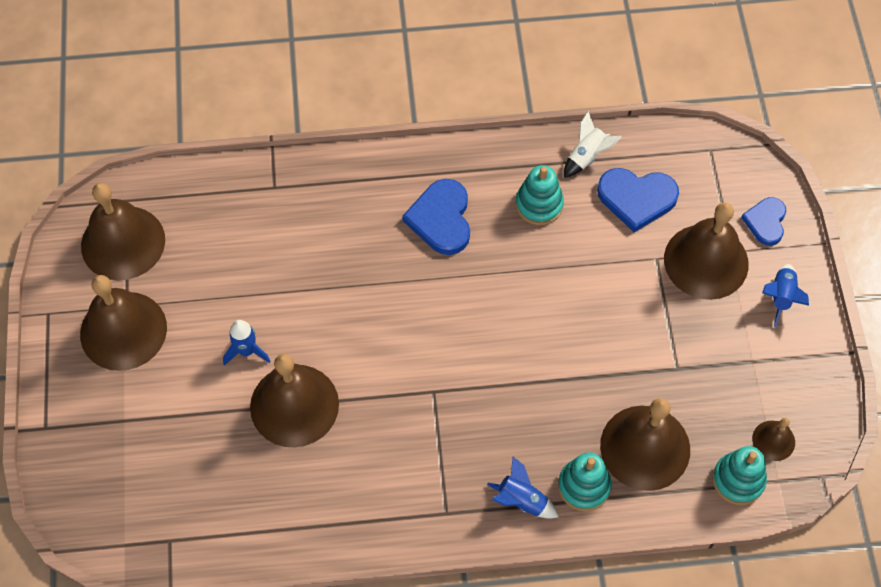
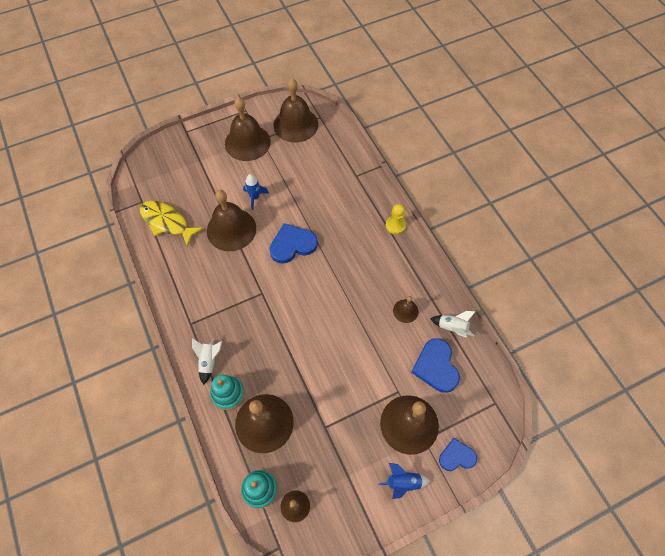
camera: 70 degrees right, 0 degrees up
blue heart [402,179,470,255] -> blue heart moved to [270,223,318,264]
blue rocket [487,457,559,519] -> white rocket [192,338,222,385]
turquoise stacking toy [516,165,564,225] -> brown bell [393,296,418,323]
none -> yellow fish [140,201,204,247]
none -> yellow pawn [385,204,406,234]

